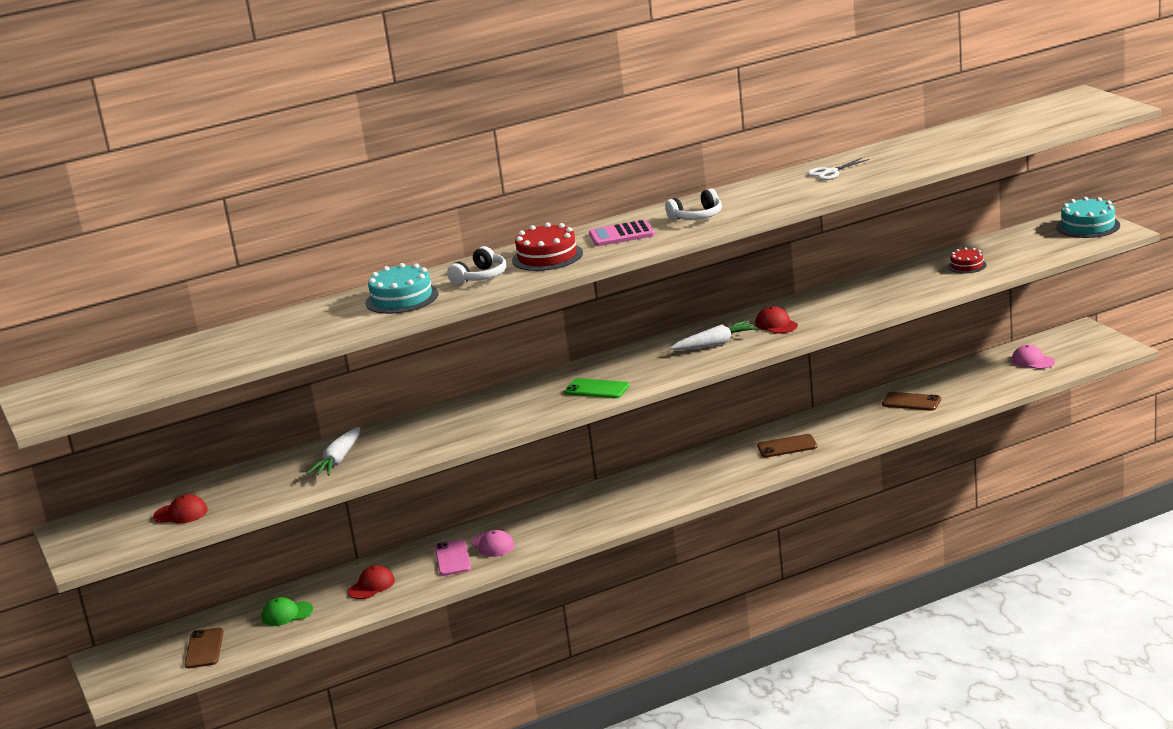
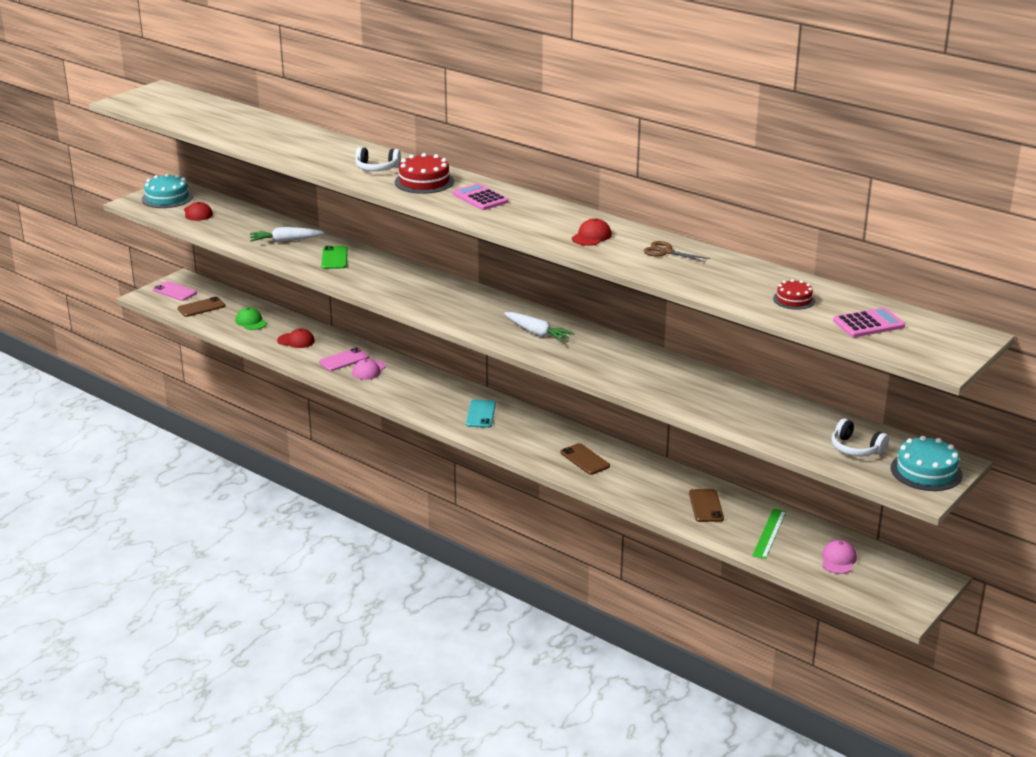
camera: 60 degrees right, 5 degrees up
turquoise cake [365,263,439,314] -> turquoise cake moved to [141,173,193,208]
green phone [564,378,630,398] -> green phone moved to [321,246,348,269]
white headphones [665,188,722,221] -> white headphones moved to [831,419,889,456]
red cap [755,306,798,334] -> red cap moved to [572,218,612,246]
white scissors [807,158,870,180] -> brown scissors [644,241,710,263]
red cake [948,247,987,273] -> red cake moved to [773,279,815,310]
none -> pink phone [153,281,197,301]
none -> turquoise phone [466,400,496,428]
none -> green ruler [752,508,786,559]
none -> pink calculator [833,307,905,337]

